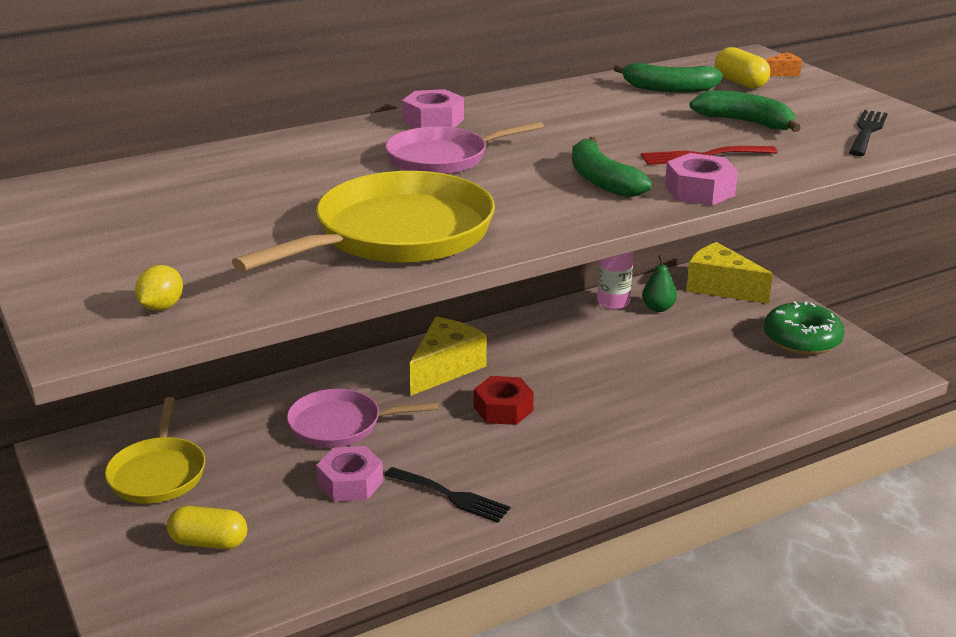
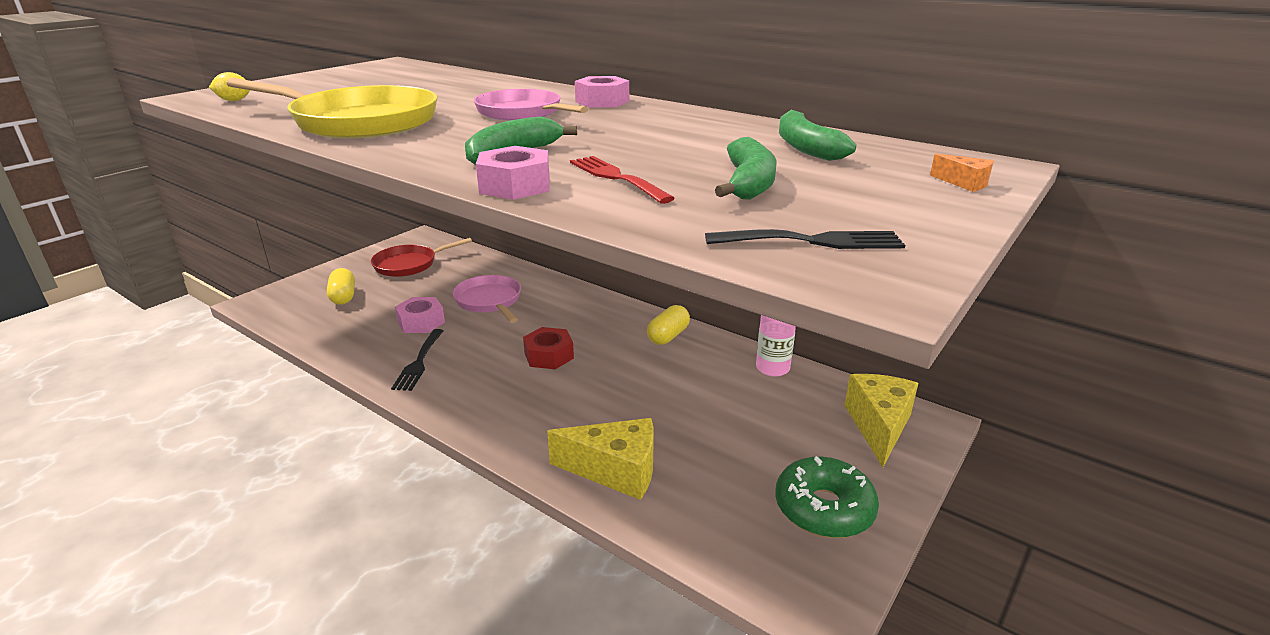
camera: 65 degrees right, 0 degrees up
yellow pan [105,397,205,504] -> red pan [371,238,472,277]
yellow cheese [409,317,487,396] -> yellow cheese moved to [547,418,654,500]
green pear [642,255,677,312] -> none
yellow capsule [715,47,770,89] -> yellow capsule moved to [647,305,690,345]

